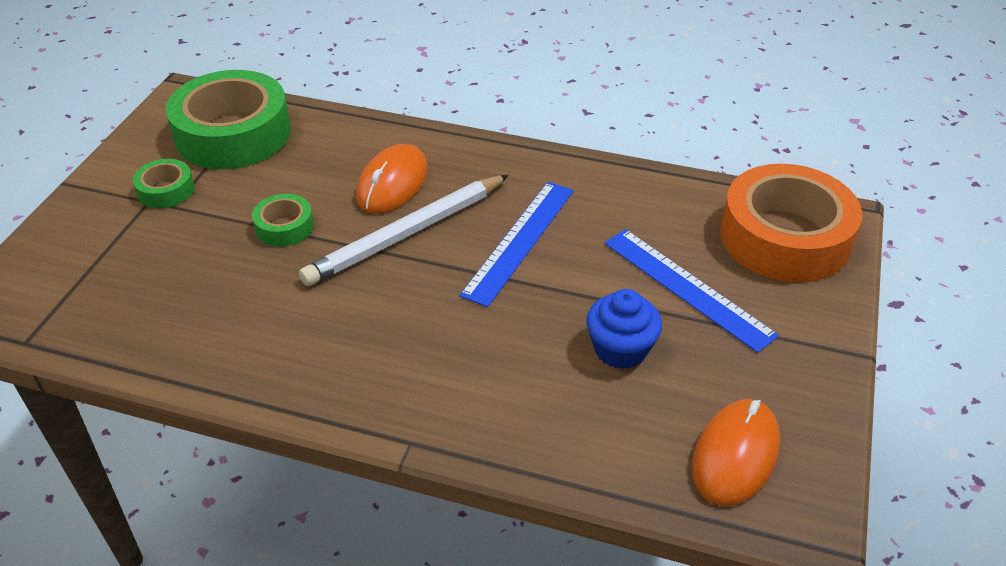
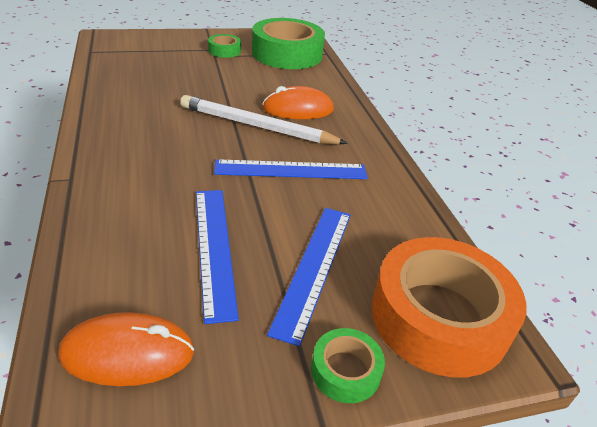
camera: 55 degrees right, 5 degrees down
green tape [252,194,314,247] -> green tape moved to [311,328,385,403]
blue cupcake [586,289,662,369] -> blue ruler [196,190,239,324]

